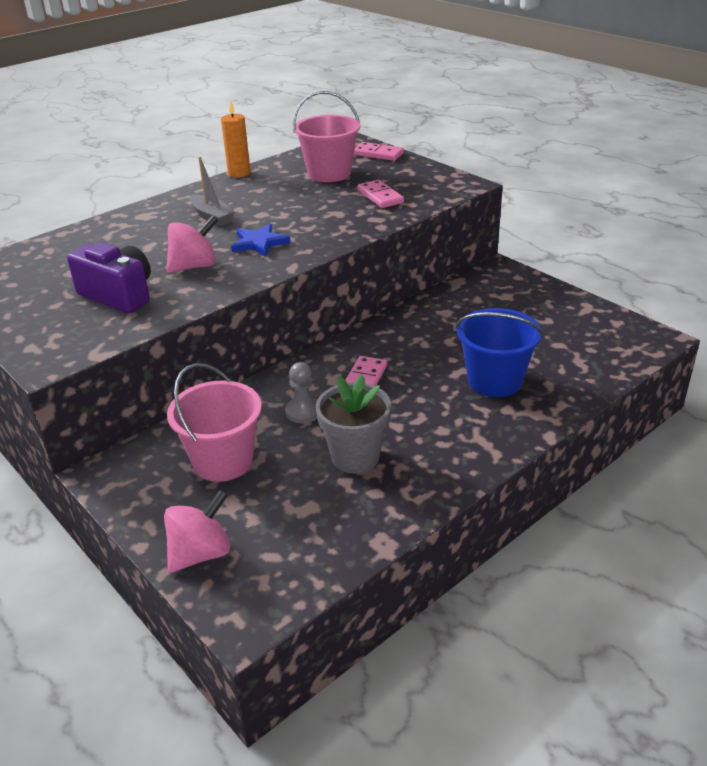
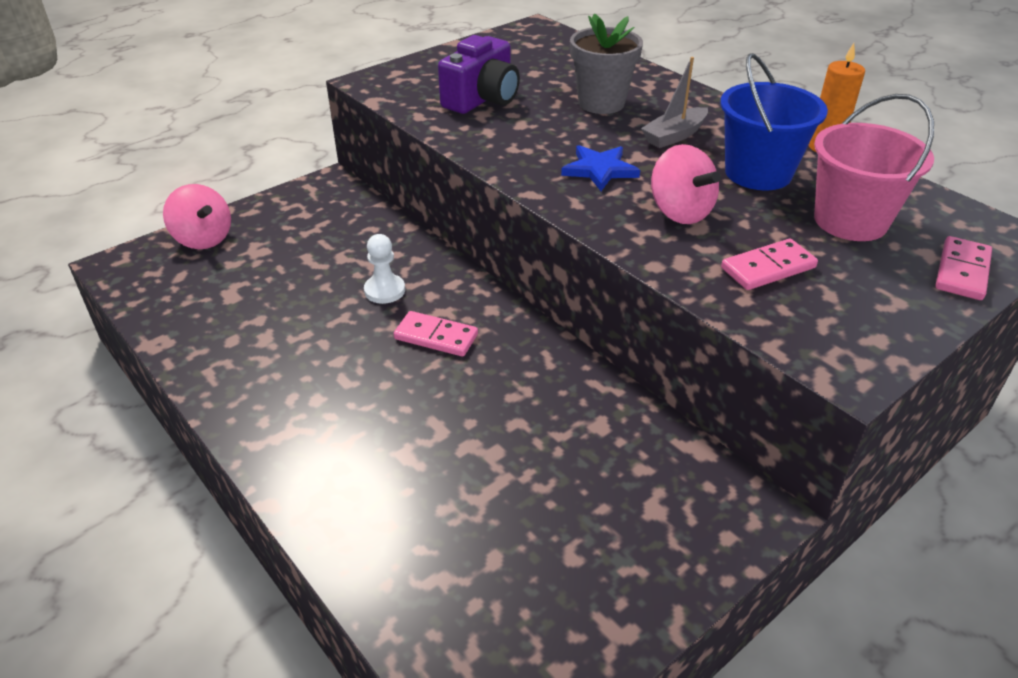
camera: 90 degrees right, 5 degrees up
pink spinning top [166,215,218,273] -> pink spinning top moved to [651,144,721,224]
pink bucket [167,363,262,482] -> none
grey pawn [285,362,317,424] -> white pawn [364,234,405,304]
grey flower pot [316,375,391,474] -> grey flower pot moved to [570,14,643,114]
blue bucket [456,308,543,397] -> blue bucket moved to [720,53,828,190]

